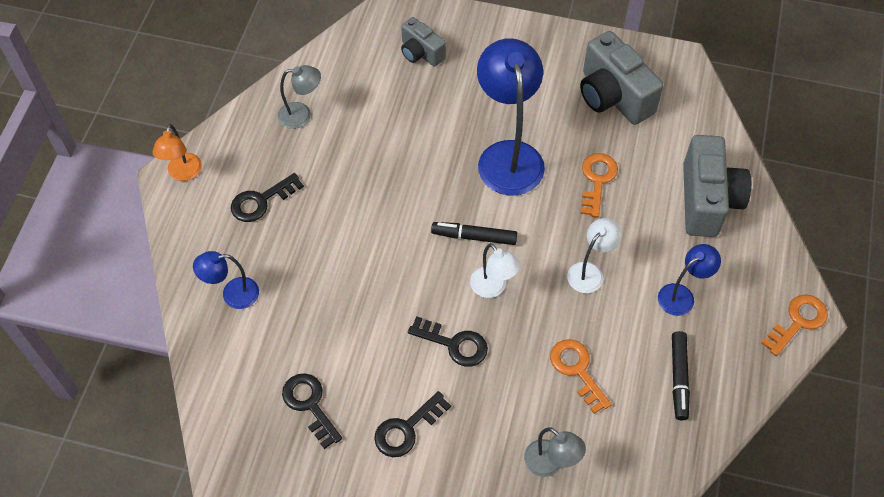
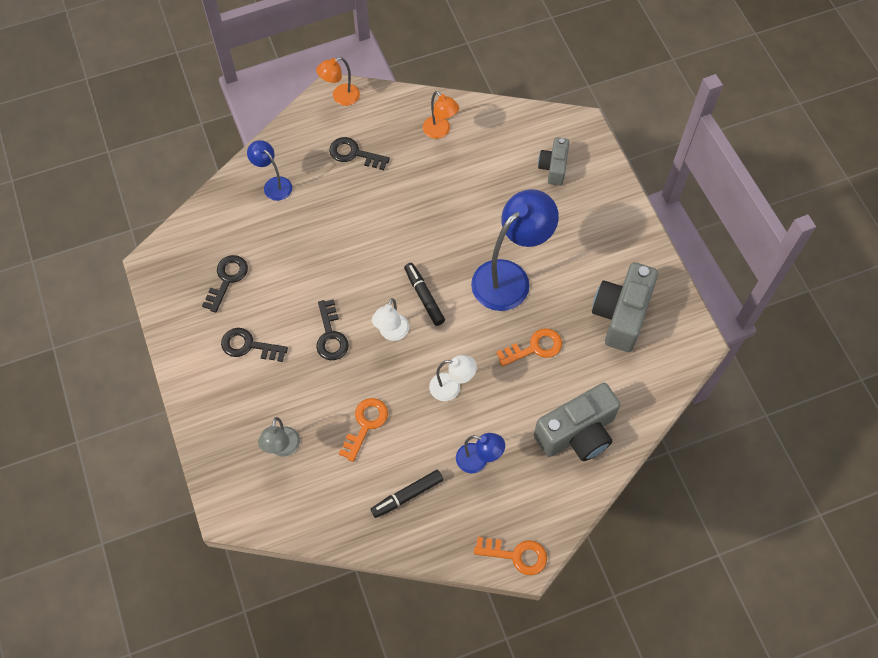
camera: 55 degrees right, 5 degrees up
grey lamp [278,65,321,129] -> orange lamp [423,91,459,139]

